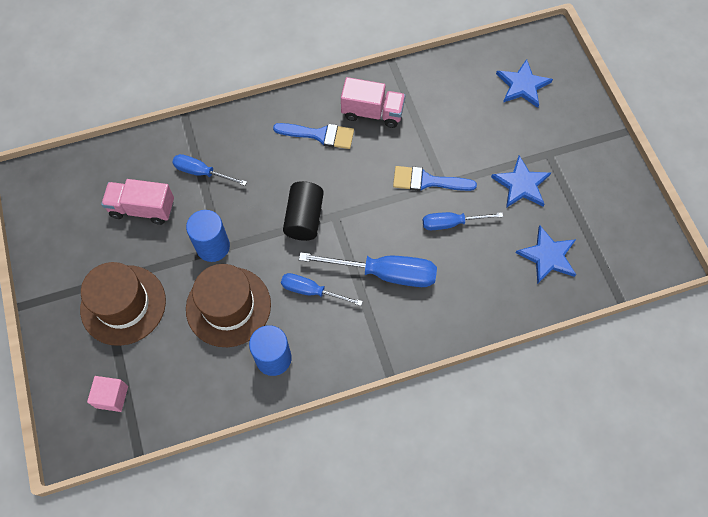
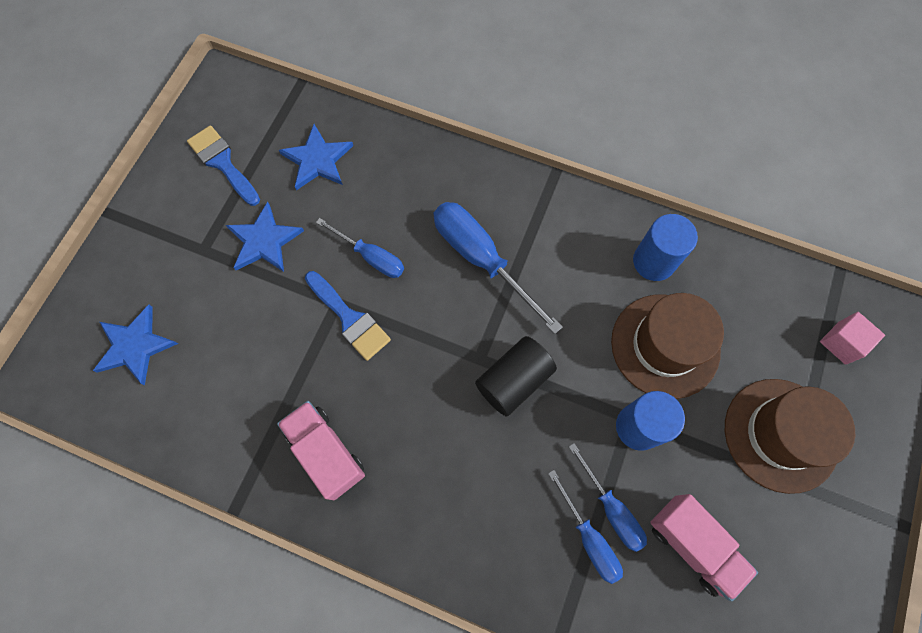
camera: 140 degrees left, 5 degrees up
blue brush [273,123,354,149] -> blue brush moved to [187,125,260,206]
blue screwdriver [281,273,363,306] -> blue screwdriver moved to [569,443,647,552]

